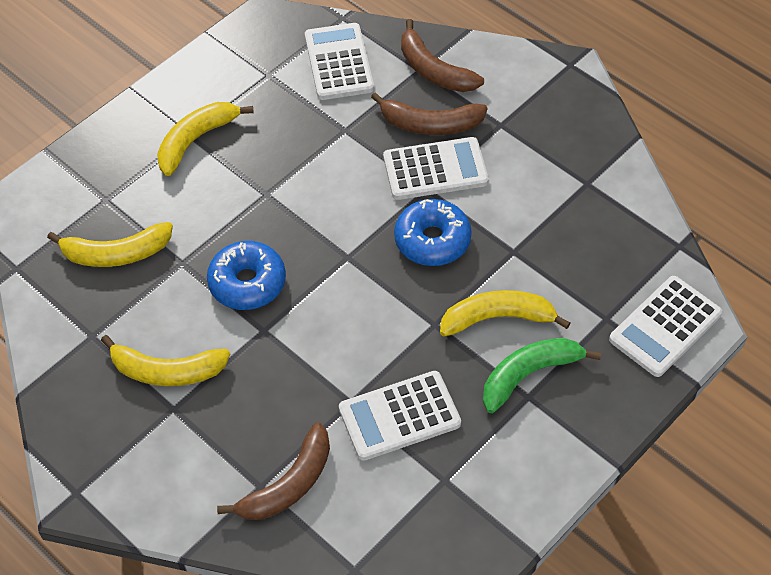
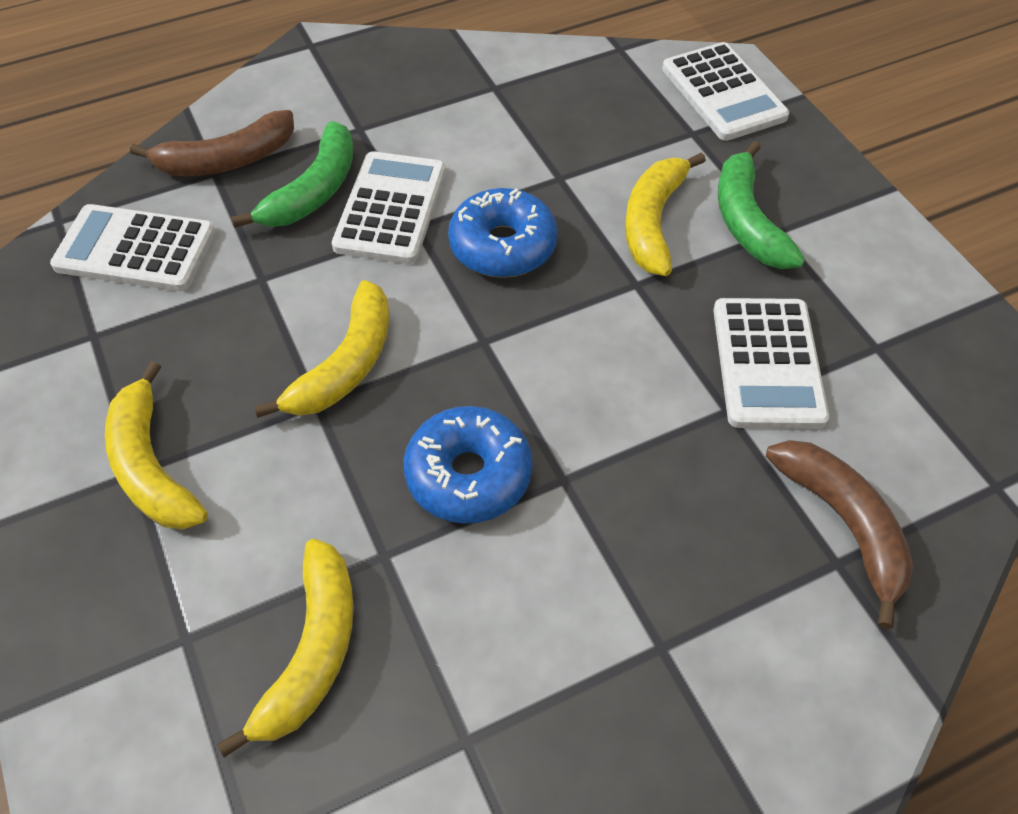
camera: 70 degrees left, 0 degrees up
yellow banana [101,335,230,386] -> yellow banana moved to [254,280,389,418]
brown banana [371,92,488,135] -> green banana [231,121,353,228]

